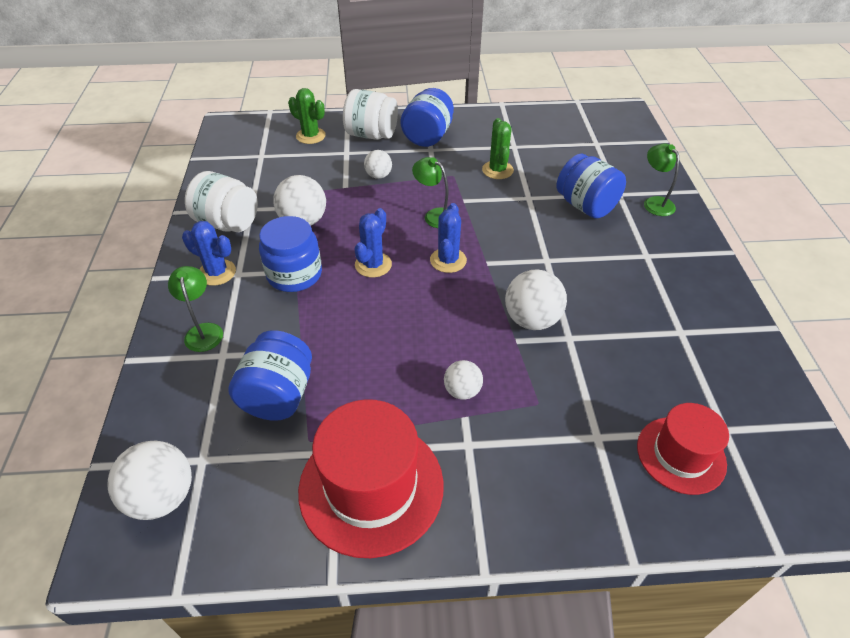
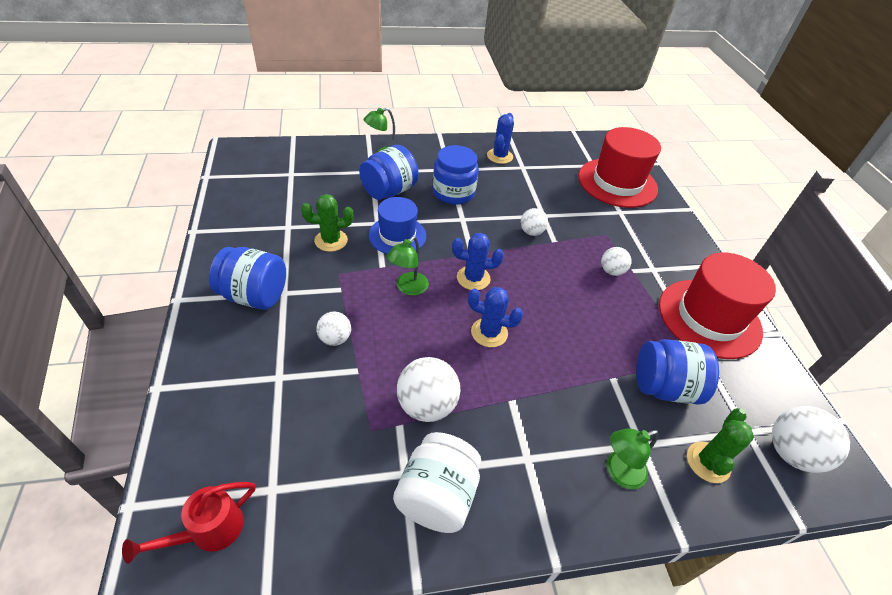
camera: 100 degrees left, 0 degrees up
blue cactus [182,221,236,286] -> blue cactus moved to [487,113,514,164]
blue jar [259,216,322,292] -> blue jar moved to [433,145,479,205]
green cactus [288,88,326,144] -> green cactus moved to [687,408,754,483]
white jar [343,89,398,140] -> none
white ball [505,269,567,330] -> white ball [521,208,548,236], size x0.59
red hat [637,403,729,495] -> red hat [578,127,661,208], size x1.61
none -> red watering can [122,482,256,564]
none -> blue hat [368,197,426,254]

